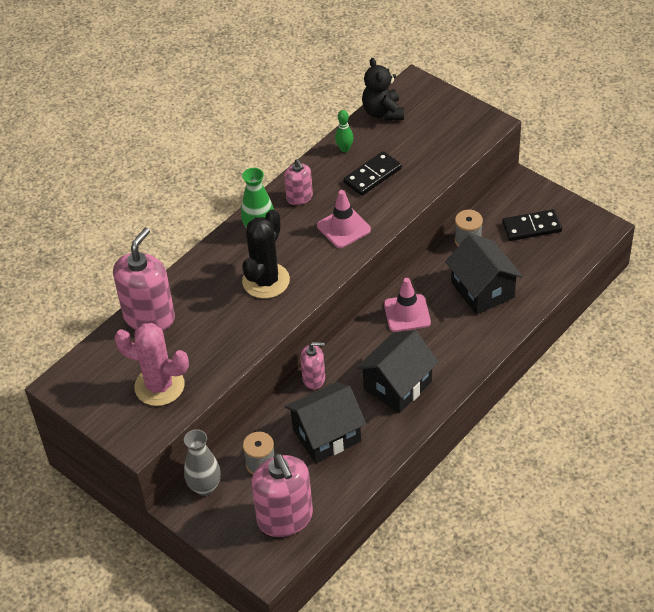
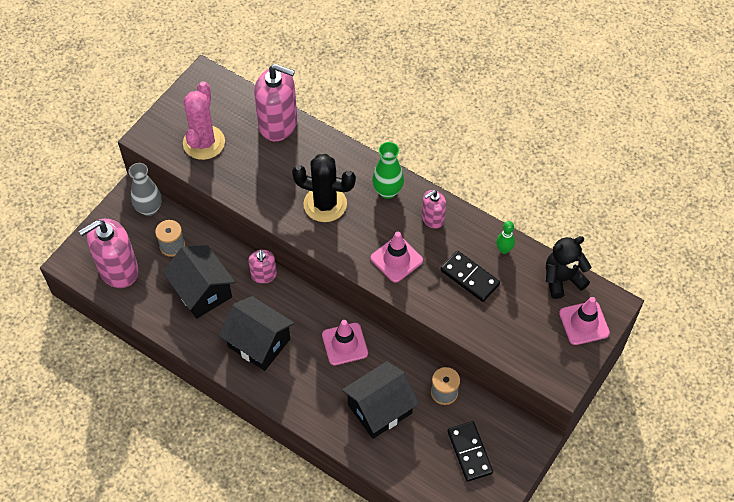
camera: 80 degrees right, 10 degrees up
none -> pink traffic cone [559,297,610,345]

